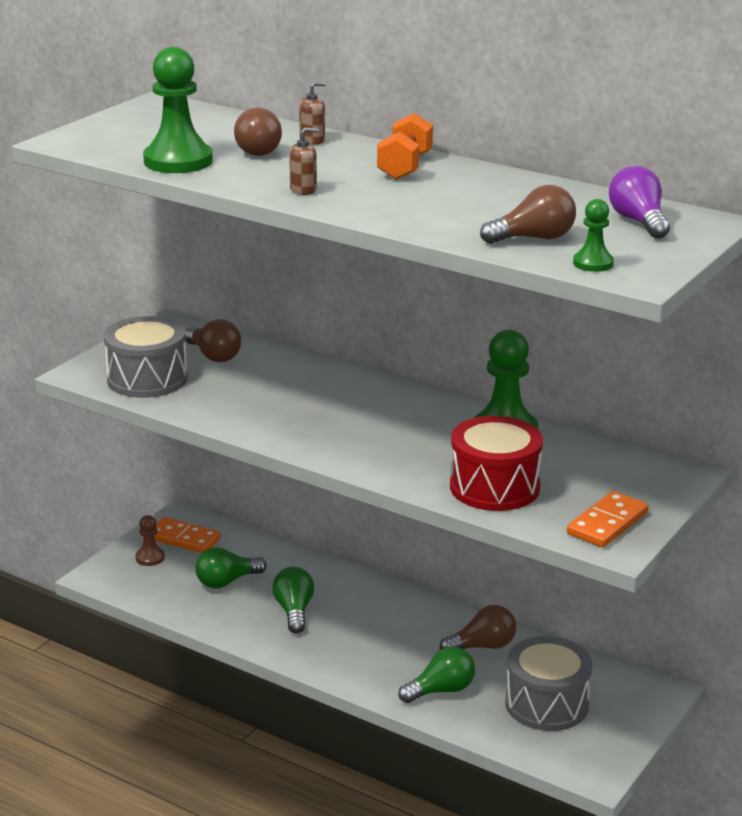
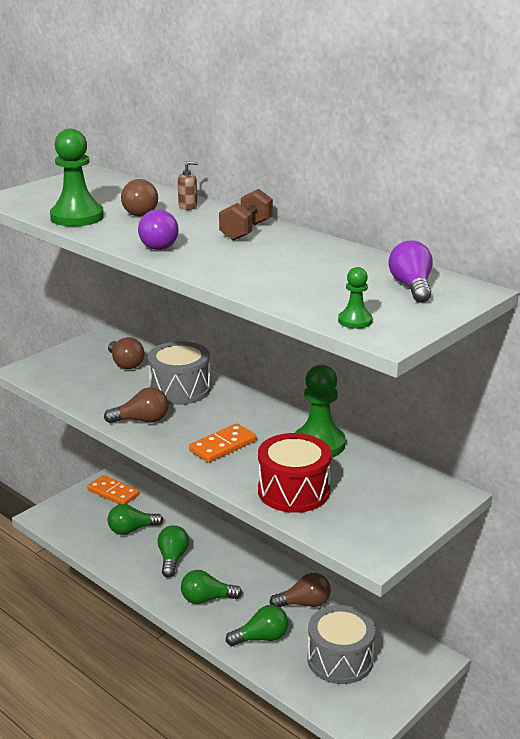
camera: 10 degrees right, 0 degrees up
grey drum [104,316,188,398] -> grey drum moved to [148,341,211,405]
brown pawn [136,515,165,566] -> none
brown soap dispenser [289,128,318,195] -> purple light bulb [138,209,179,250]
orange dumbbell [377,113,433,180] -> brown dumbbell [219,189,273,241]
brown light bulb [480,185,576,244] -> brown light bulb moved to [104,387,169,423]
orange domino [567,491,649,547] -> orange domino moved to [189,423,256,463]
none -> green light bulb [181,570,242,604]

